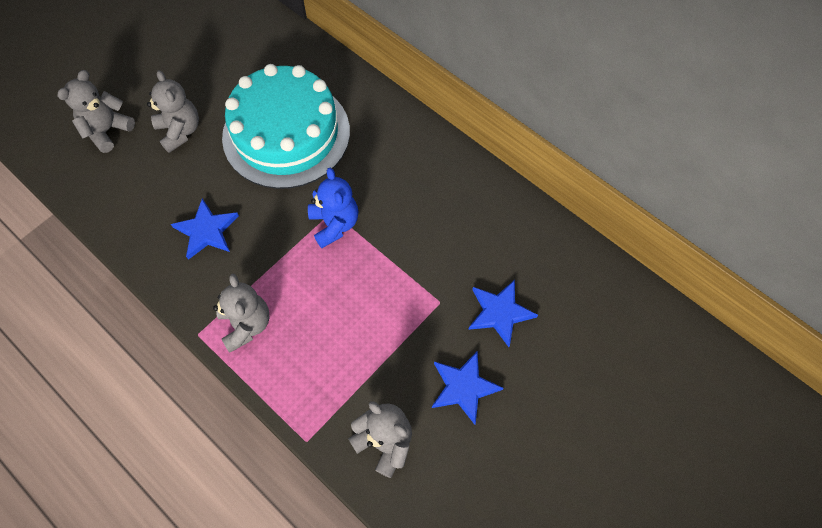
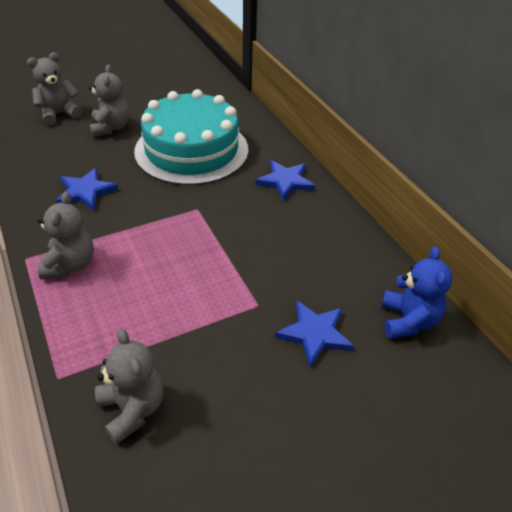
camera: 20 degrees right, 20 degrees down
blue teddy bear [308,168,358,248] -> blue teddy bear moved to [382,246,452,339]
blue star [432,351,503,425] -> blue star moved to [255,160,315,201]

